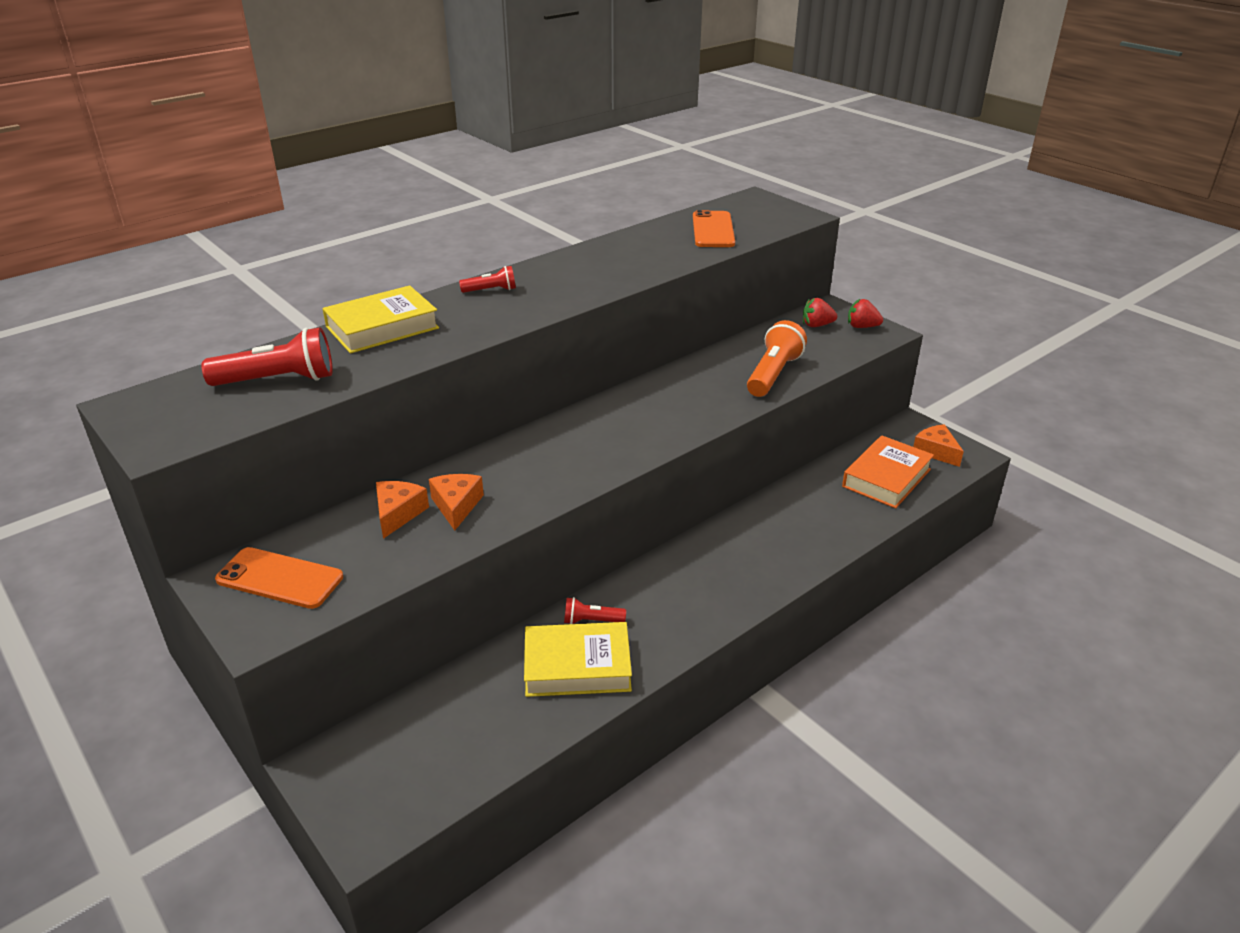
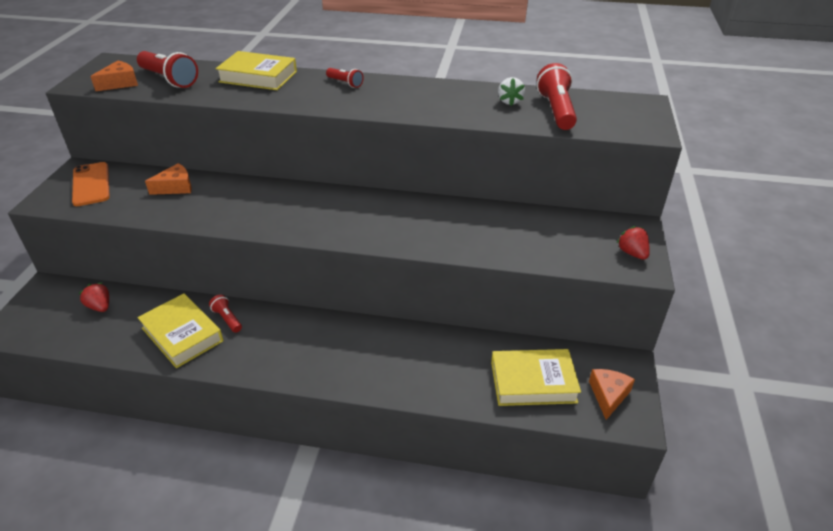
camera: 50 degrees right, 5 degrees up
orange cheese [429,474,484,531] -> orange cheese moved to [90,61,138,91]
orange phone [693,210,735,247] -> red flashlight [537,63,577,130]
orange flashlight [747,320,807,397] -> none
red strawberry [803,298,837,327] -> red strawberry moved to [78,283,109,312]
orange book [842,435,934,508] -> yellow book [491,349,581,406]
none -> white strawberry [498,77,525,106]

